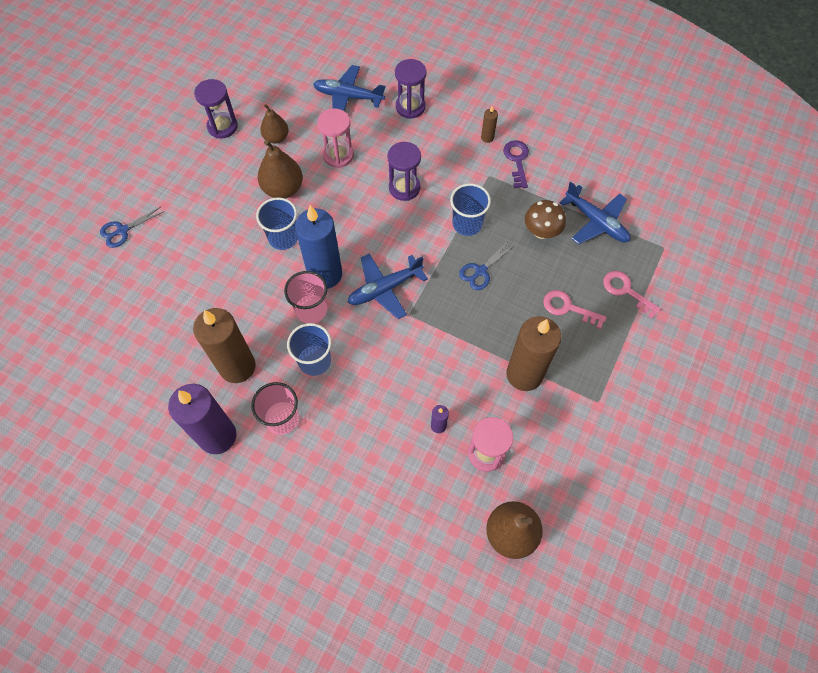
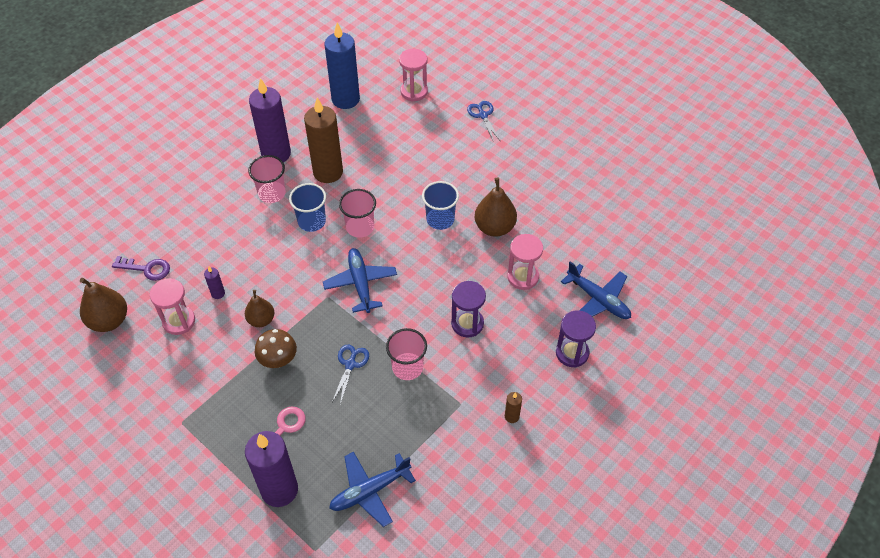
camera: 105 degrees right, 10 degrees down
purple hourglass [194,79,238,139] -> none
brown pear [260,104,289,144] -> brown pear moved to [245,290,275,327]
blue candle [295,205,342,289] -> blue candle moved to [324,23,360,109]
blue plane [313,65,386,111] -> blue plane turned 105 degrees clockwise [561,261,631,319]
blue cup [450,183,491,236] -> pink cup [386,328,427,380]
blue scissors [459,240,515,290] -> blue scissors turned 45 degrees clockwise [332,344,369,404]
purple key [503,140,529,188] -> purple key moved to [112,256,170,281]
brown candle [506,316,561,391] -> none
brown mushroom [525,200,566,239] -> brown mushroom moved to [255,329,297,368]
pink key [603,271,661,319] -> purple candle [245,431,298,507]
none -> pink hourglass [399,49,428,102]

